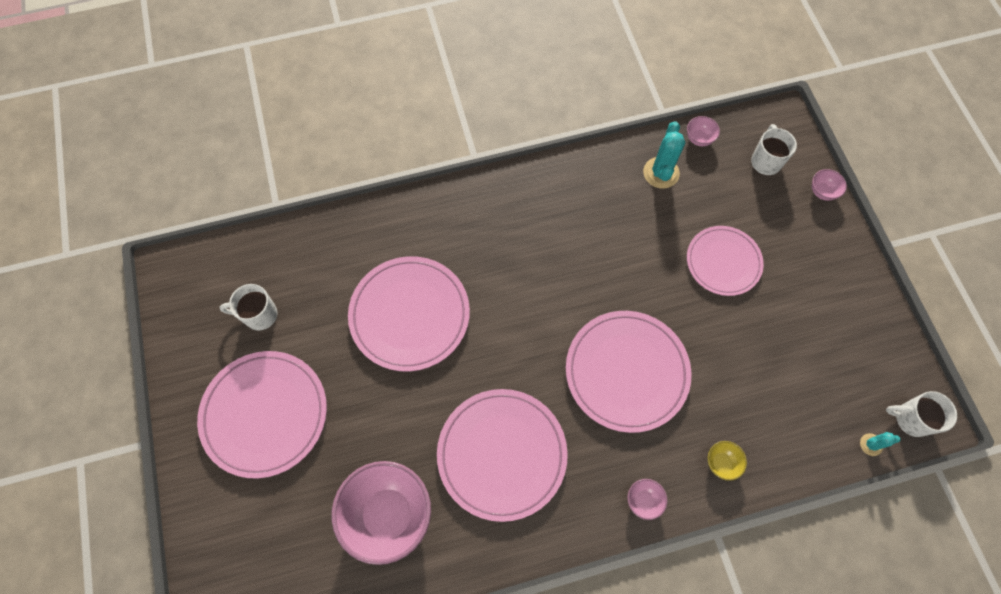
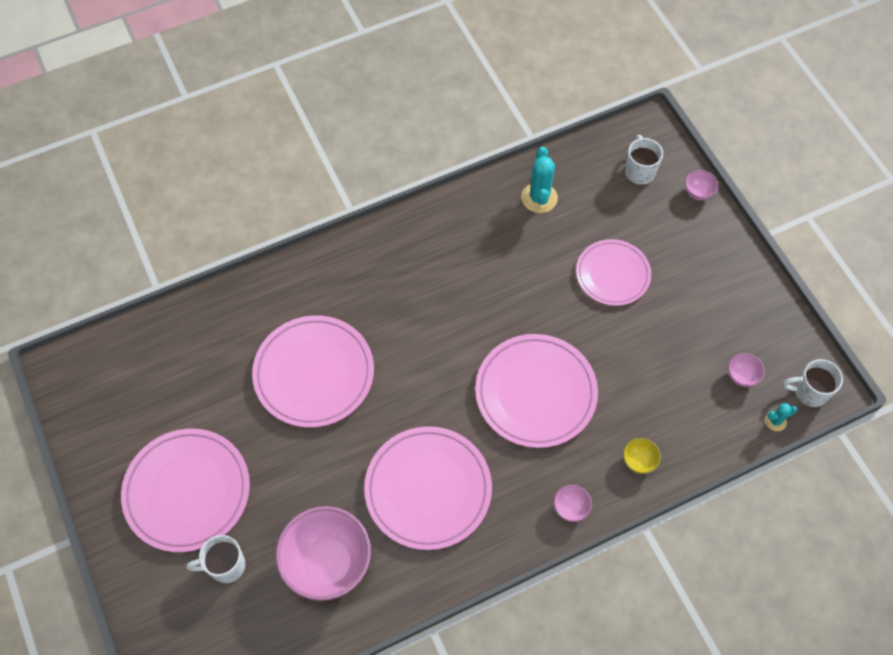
camera: 10 degrees left, 5 degrees down
white mug [220,284,277,330] -> white mug moved to [186,535,245,583]
pink bowl [687,116,720,146] -> pink bowl moved to [728,353,765,387]

